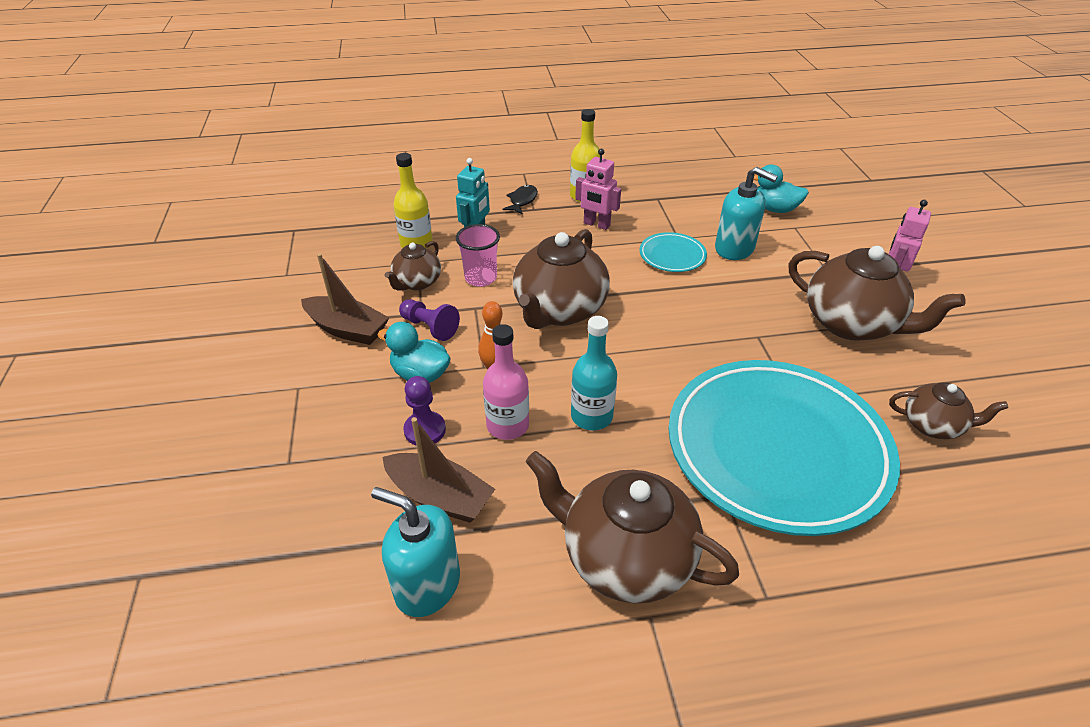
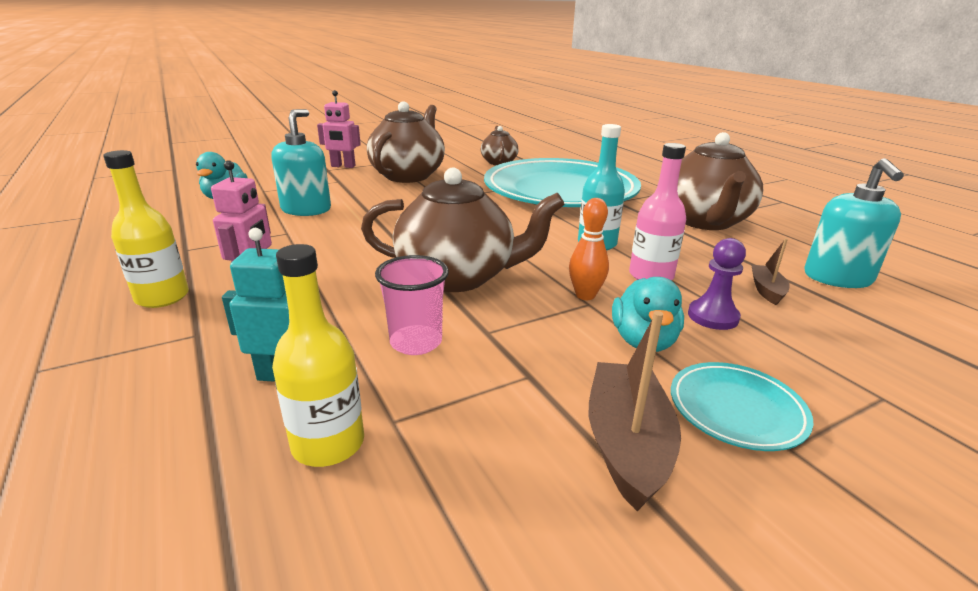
camera: 110 degrees left, 15 degrees down
brown boat [382,417,495,523] -> brown boat [752,238,790,305], size x0.55
brown teapot [385,241,441,291] -> none
purple pawn [399,299,460,341] -> none
black fish [502,185,538,214] -> none
turquoise plate [639,232,707,272] -> turquoise plate moved to [671,362,814,451]

